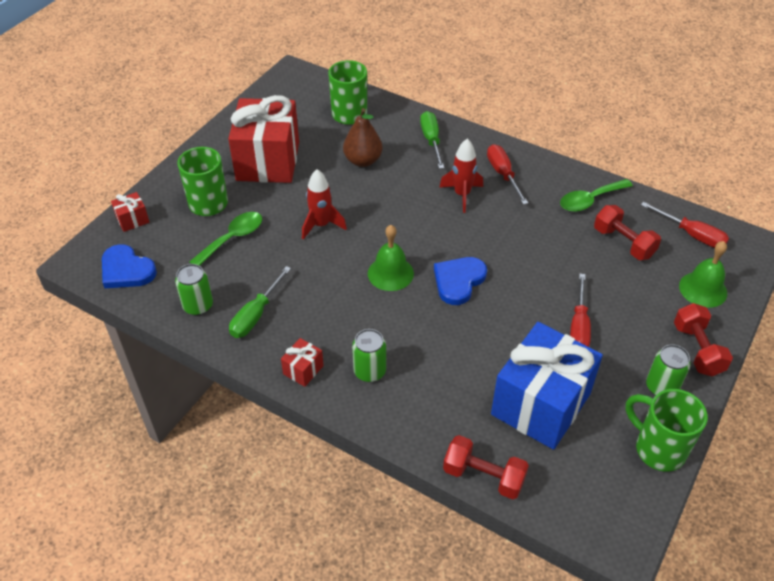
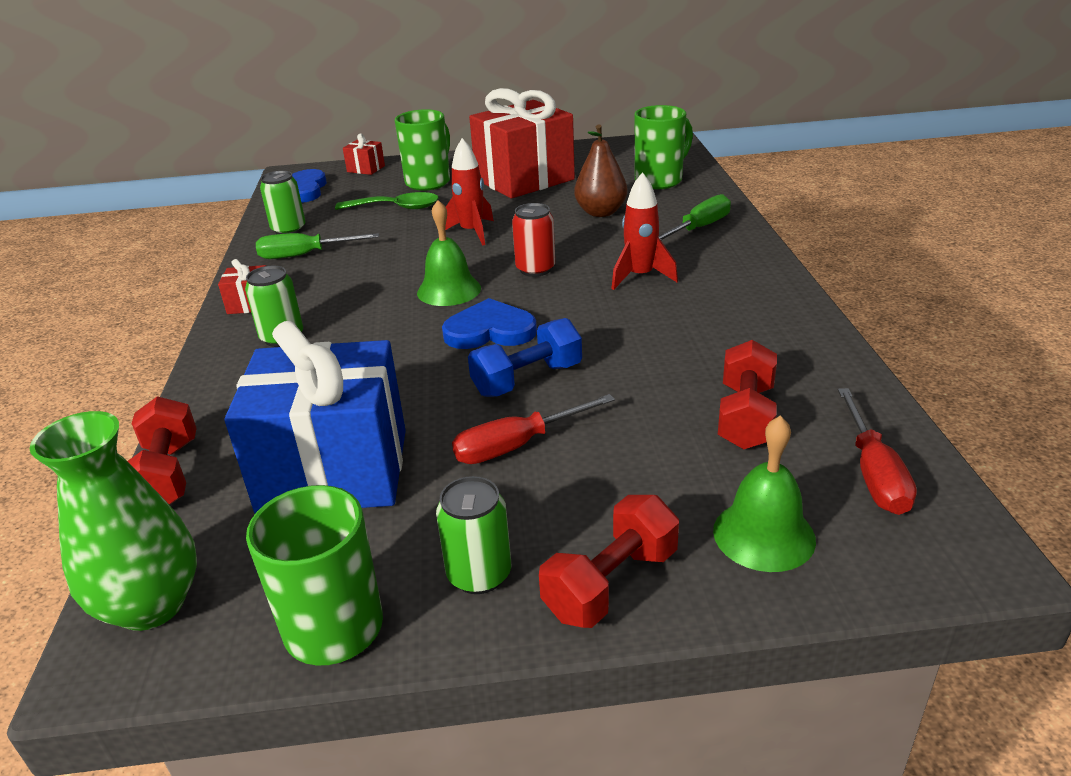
camera: 55 degrees right, 15 degrees down
red screwdriver [487,144,528,205] -> none
green spoon [560,179,633,212] -> none
none -> green vase [30,411,197,631]
none -> blue dumbbell [468,318,582,397]
none -> red can [512,203,555,277]

